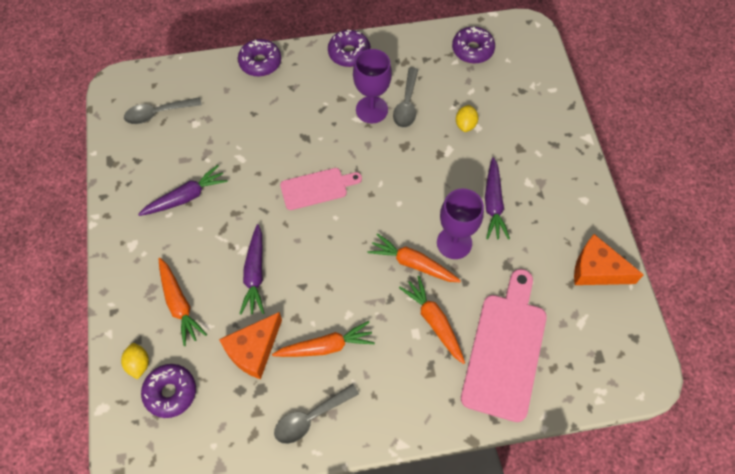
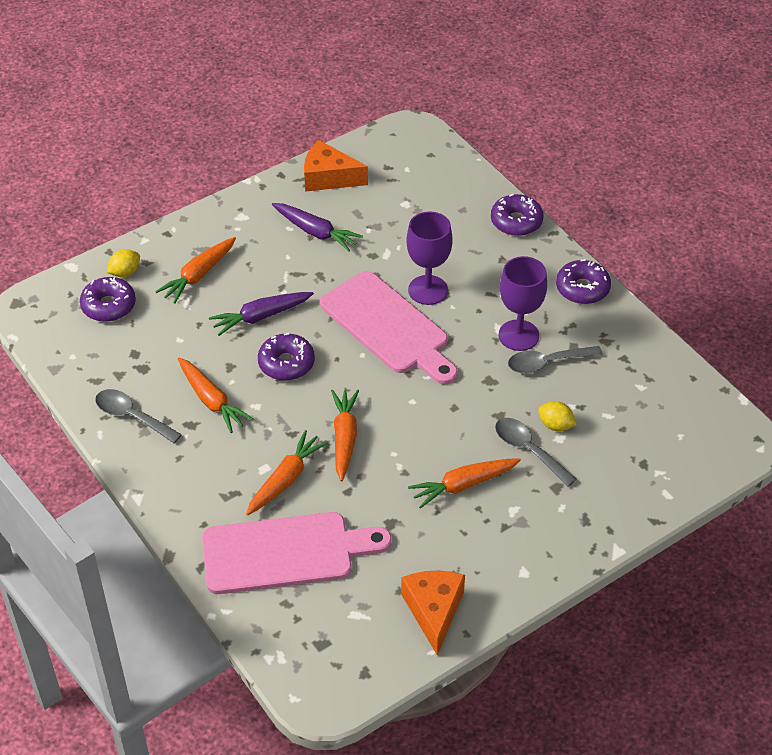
camera: 65 degrees right, 15 degrees down
grey spoon [124,97,202,124] -> grey spoon moved to [495,418,577,487]
orange cheese [219,312,282,379] -> orange cheese moved to [304,140,368,192]
pink cutting board [280,168,362,210] -> pink cutting board [320,271,458,384], size x1.74
purple goblet [437,188,484,259] -> purple goblet moved to [406,211,453,305]
purple donut [452,27,495,64] -> purple donut moved to [258,333,315,381]
yellow lemon [456,105,478,132] -> yellow lemon turned 45 degrees clockwise [538,401,577,431]
purple carrot [485,157,510,240] -> orange carrot [408,458,521,509]

